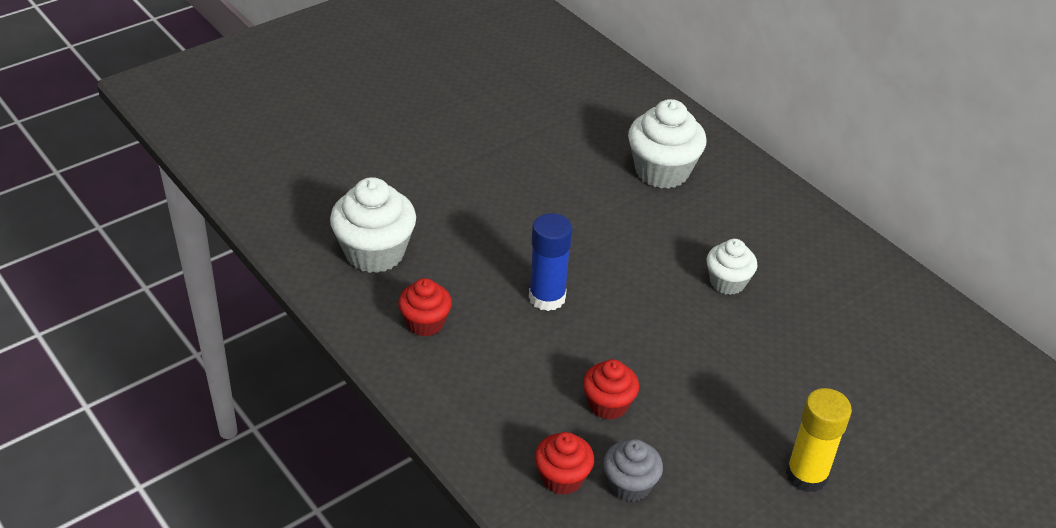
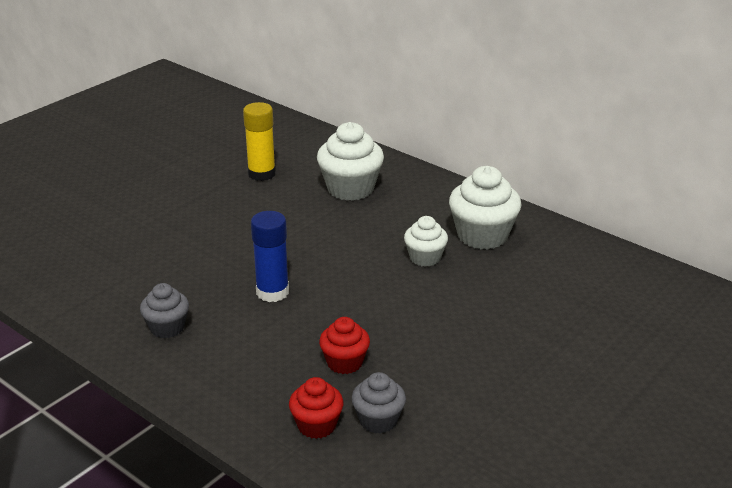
camera: 10 degrees left, 10 degrees down
white cupcake [330,177,416,273] -> white cupcake moved to [449,166,522,250]
red cupcake [398,278,452,336] -> grey cupcake [140,283,189,339]
yellow glue stick [786,388,852,492] -> yellow glue stick moved to [243,102,276,181]

